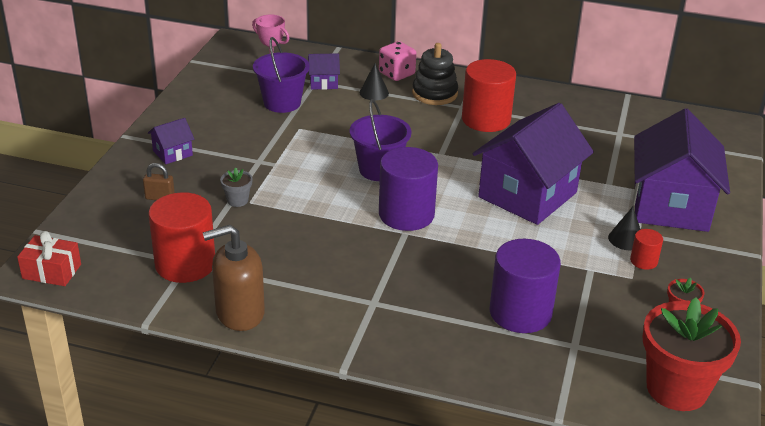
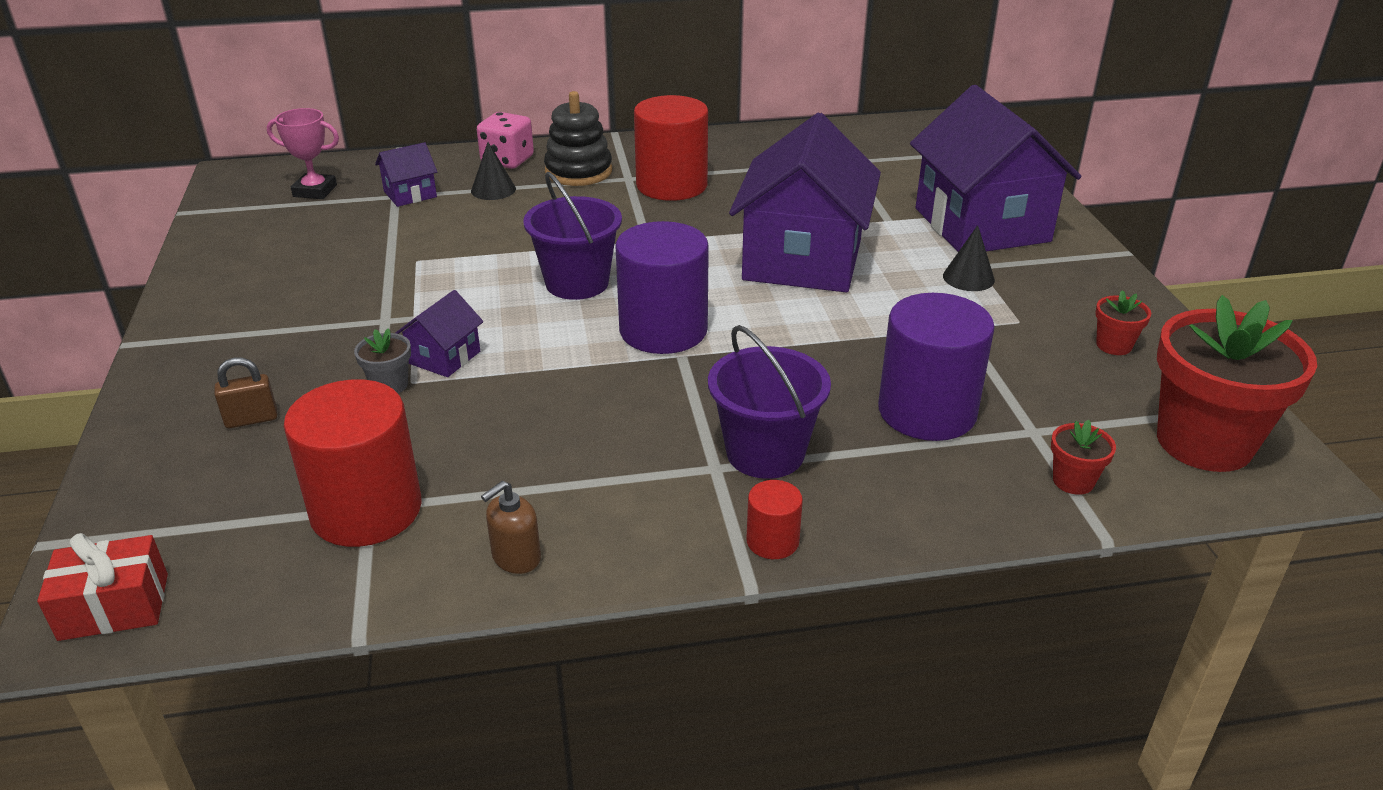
camera: 25 degrees left, 0 degrees up
purple house [148,118,195,164] -> purple house moved to [396,290,483,377]
brown soap dispenser [203,225,265,331] -> brown soap dispenser [481,481,541,574], size x0.51
purple bucket [253,37,310,113] -> purple bucket moved to [708,325,831,479]
red cylinder [630,229,663,270] -> red cylinder moved to [747,480,803,559]
none -> red flower pot [1051,420,1116,495]

